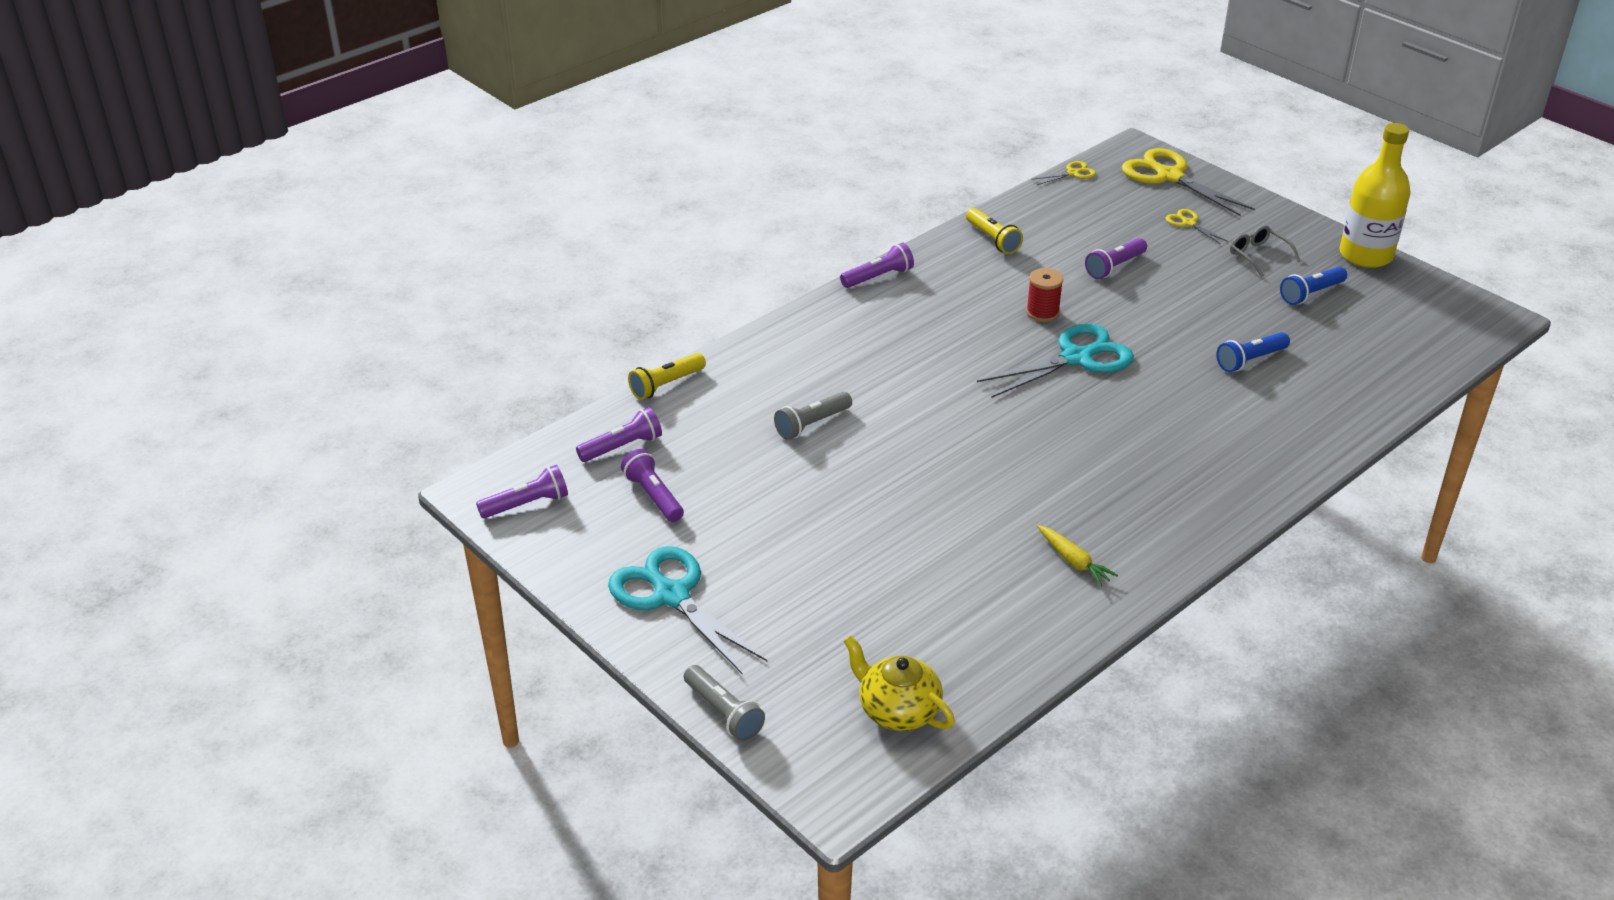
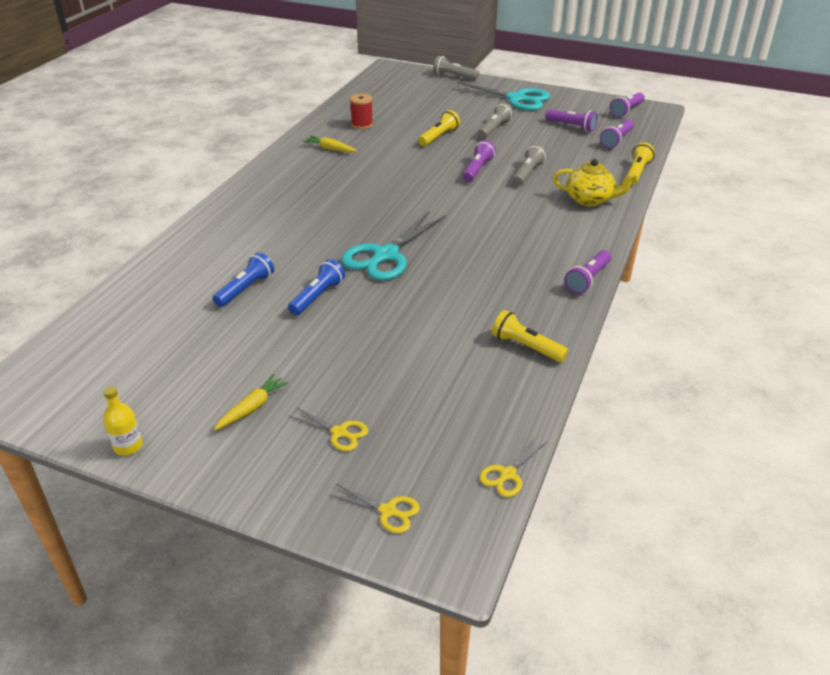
camera: 155 degrees right, 0 degrees up
yellow teapot [844,636,955,731] -> yellow teapot moved to [553,159,638,206]
red spool [1026,268,1063,322] -> red spool moved to [350,94,373,129]
purple flashlight [1085,238,1147,279] -> purple flashlight moved to [463,140,496,182]
yellow scissors [1122,148,1255,216] -> yellow scissors [330,484,420,533], size x0.47
grey glasses [1230,225,1300,277] -> yellow carrot [214,374,289,431]
blue flashlight [1280,267,1347,305] -> blue flashlight moved to [288,259,345,315]
yellow bottle [1339,123,1411,268] -> yellow bottle [103,386,143,456], size x0.45
none -> yellow flashlight [419,110,460,146]
none -> grey flashlight [478,103,514,139]

